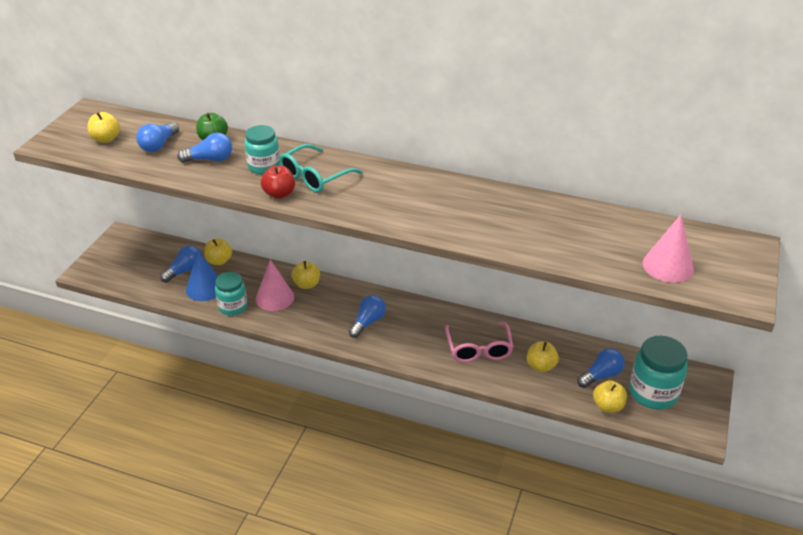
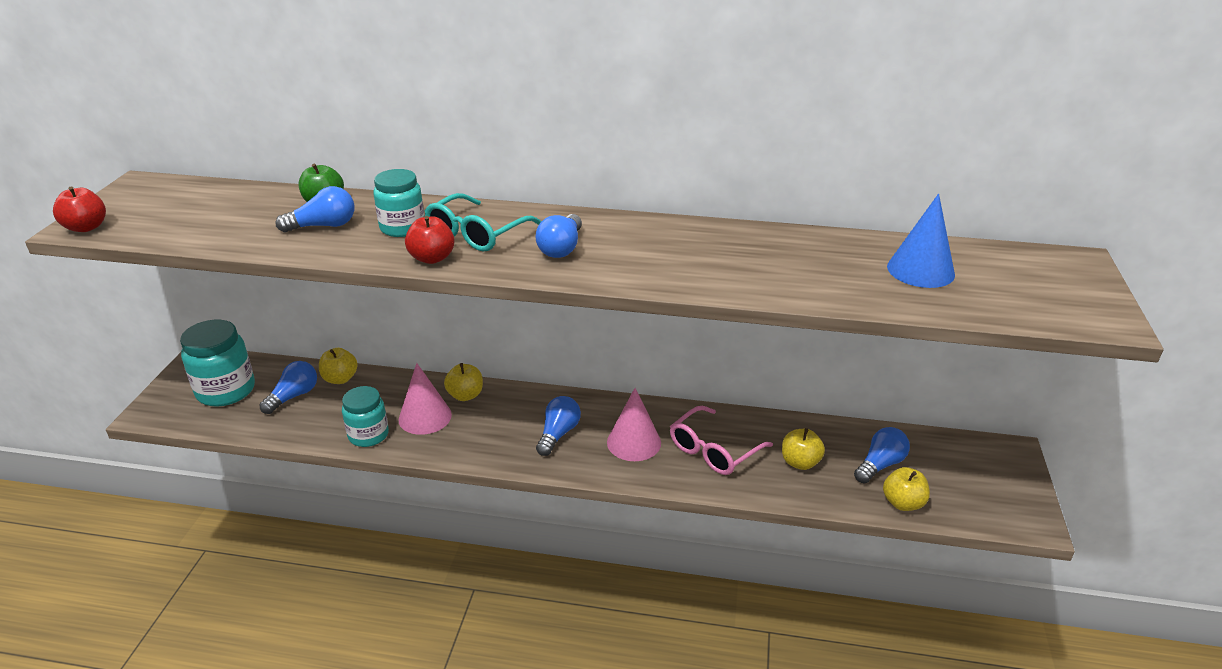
camera: 10 degrees left, 5 degrees down
yellow apple [87,112,120,143] -> none
blue light bulb [136,122,179,152] -> blue light bulb moved to [536,214,582,258]
blue cone [186,251,218,301] -> blue cone moved to [887,194,955,288]
pink glasses [445,321,514,362] -> pink glasses turned 60 degrees clockwise [670,406,773,475]
turquoise jar [629,336,688,409] -> turquoise jar moved to [180,320,255,406]
pink cone [643,215,694,283] -> pink cone moved to [607,388,661,461]
none -> red apple [53,186,106,232]

